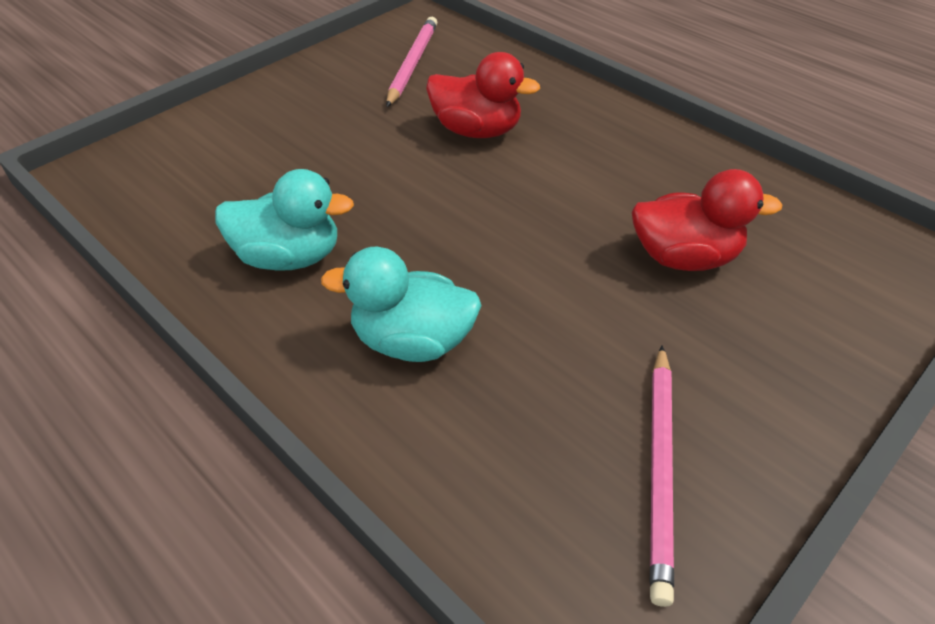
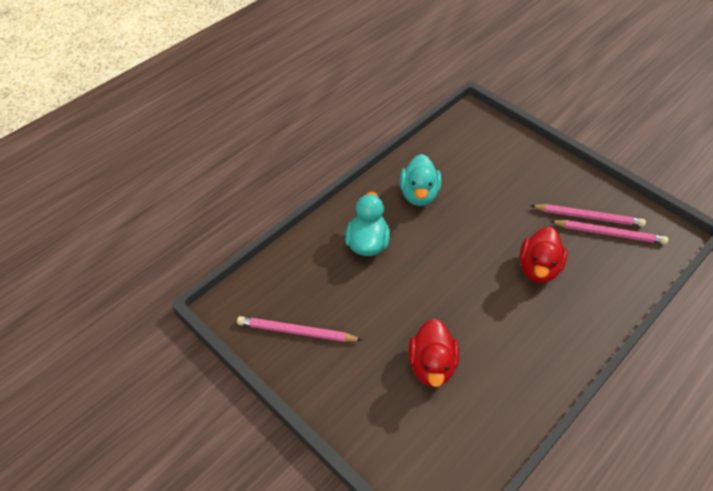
camera: 90 degrees right, 5 degrees up
none -> pink pencil [530,204,646,227]

